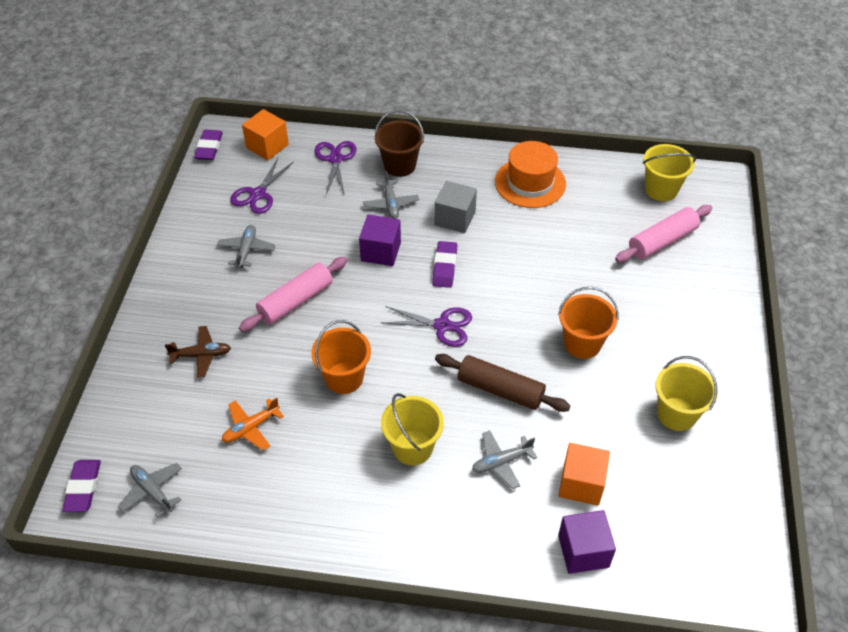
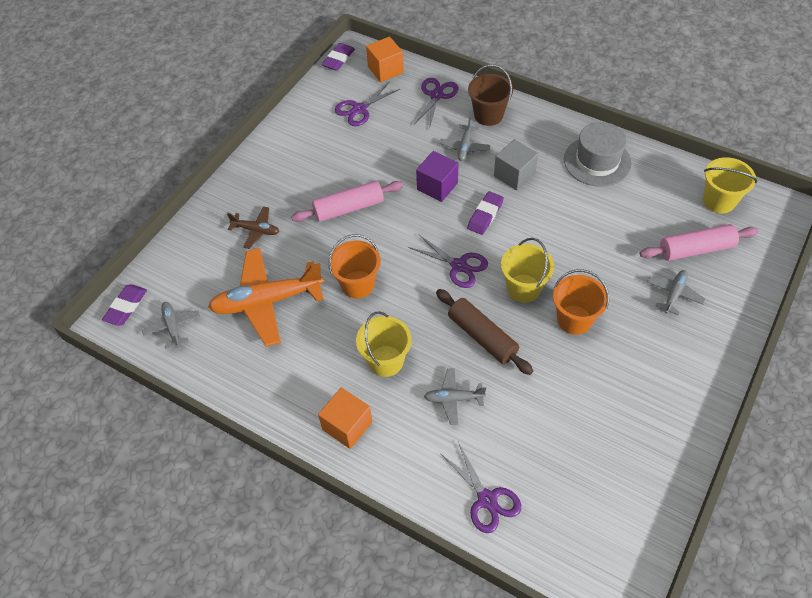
camera: 25 degrees right, 5 degrees up
grey plane [217,225,276,268] -> grey plane moved to [647,270,705,315]
orange plane [222,398,284,451] -> orange plane [208,248,324,347], size x2.06
orange hat [495,141,566,208] -> grey hat [564,122,632,187]
orange cube [558,443,610,506] -> orange cube moved to [318,387,372,449]
purple cube [558,510,616,574] -> purple scissors [440,442,521,533]
yellow bucket [655,356,718,431] -> yellow bucket moved to [501,238,554,303]

